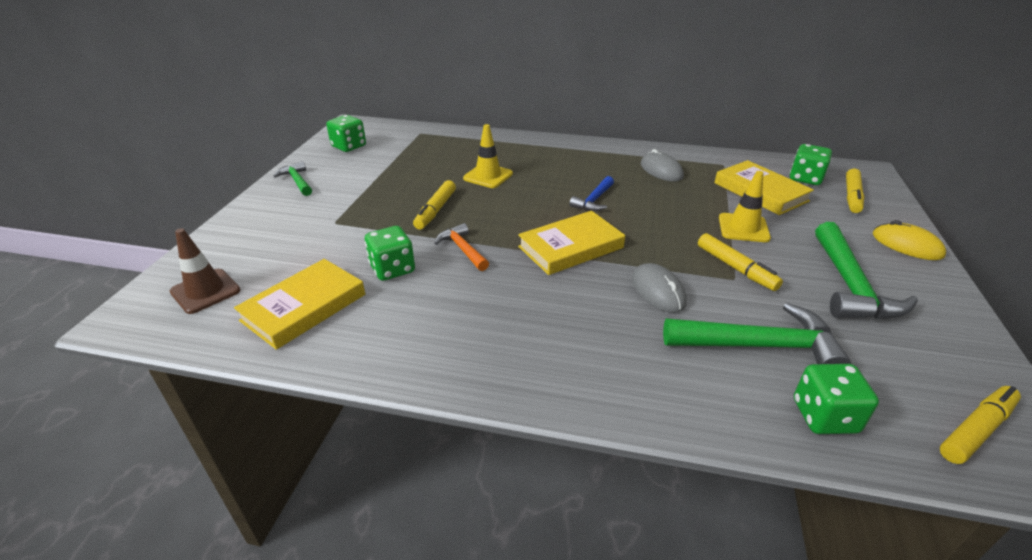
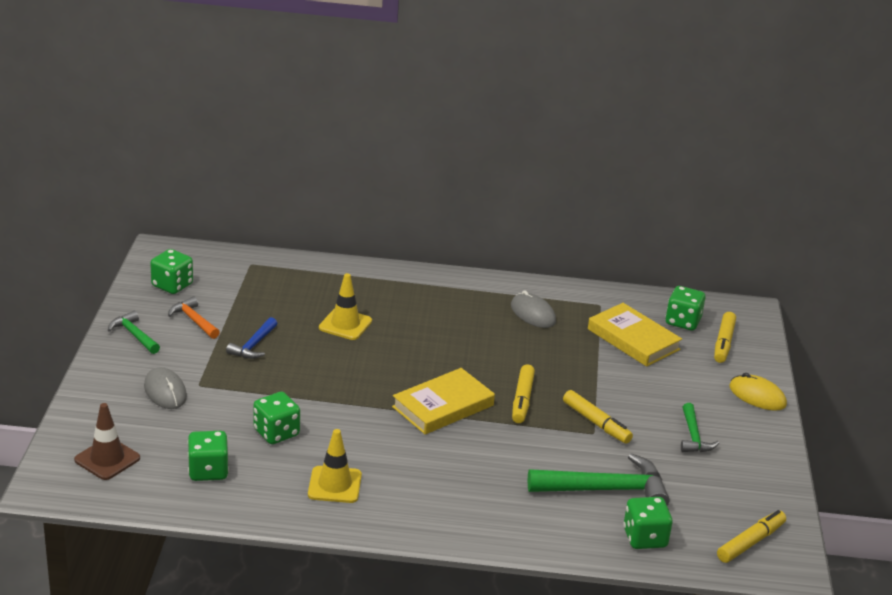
camera: 10 degrees left, 5 degrees down
yellow book [234,259,365,350] -> green dice [188,431,229,481]
yellow marker [413,180,456,230] -> yellow marker moved to [512,364,535,423]
orange hammer [435,223,489,271] -> orange hammer moved to [168,297,220,339]
blue hammer [569,176,614,211] -> blue hammer moved to [226,317,278,359]
grey mouse [632,263,687,313] -> grey mouse moved to [144,367,187,409]
yellow traffic cone [719,171,771,242] -> yellow traffic cone moved to [308,429,362,503]
green hammer [815,222,918,320] -> green hammer [681,403,719,452], size x0.55

